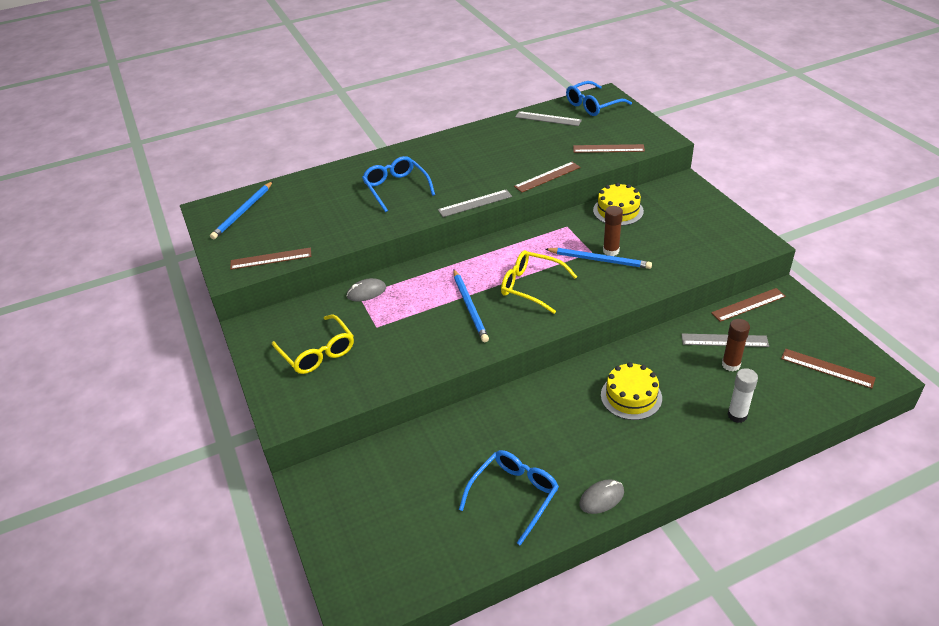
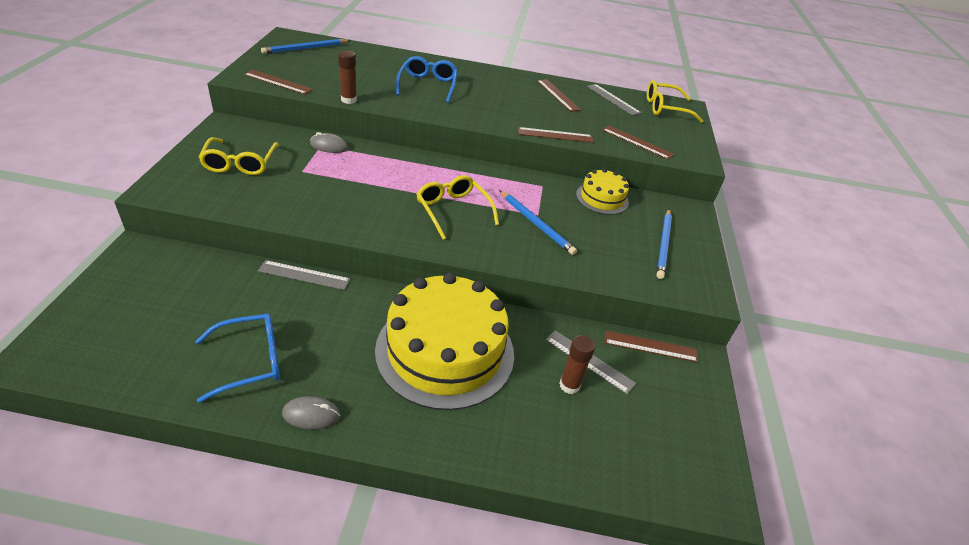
camera: 25 degrees right, 0 degrees up
grey ruler [438,189,512,217] -> grey ruler moved to [258,260,350,290]
blue pencil [453,270,489,342] -> blue pencil moved to [657,209,672,279]
blue glasses [566,81,632,116] -> yellow glasses [647,80,703,123]
yellow cake [601,362,662,420] -> yellow cake [375,273,514,410], size x2.06
brown glue stick [603,206,623,256] -> brown glue stick moved to [338,50,357,104]
white glue stick [727,368,758,423] -> none
brown ruler [781,349,876,389] -> brown ruler moved to [537,79,581,112]

